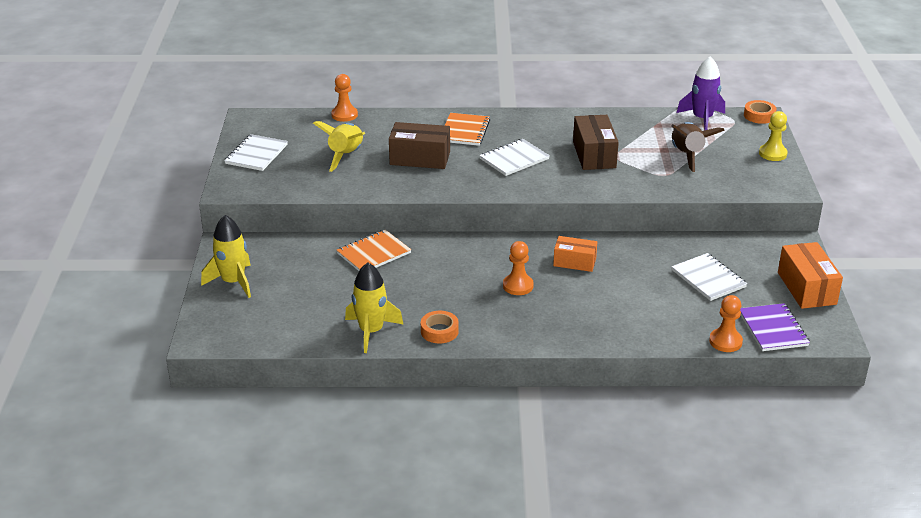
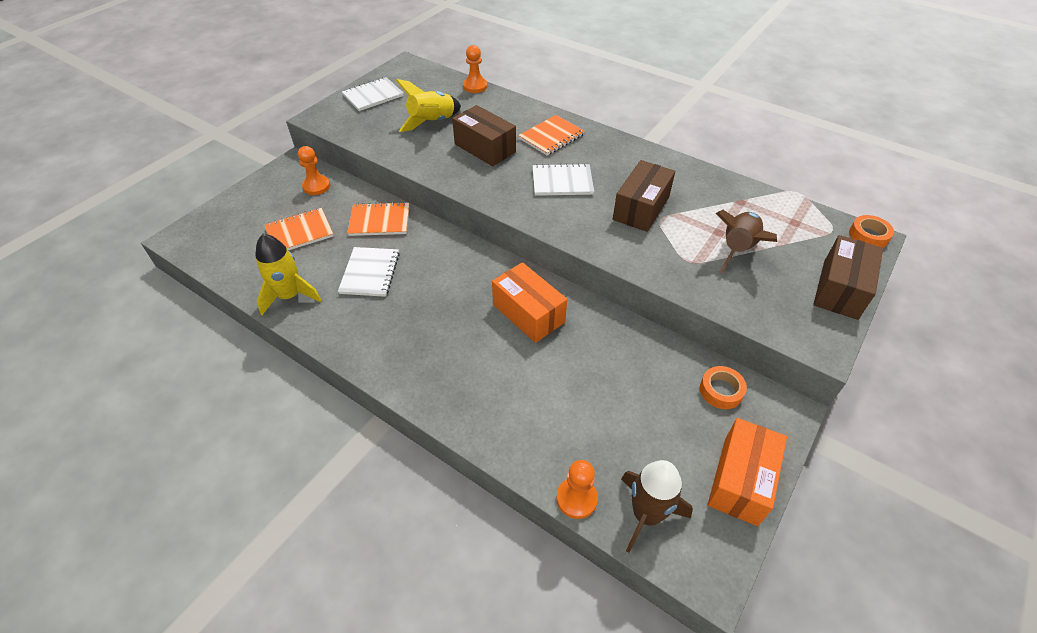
camera: 35 degrees right, 15 degrees up
yellow rocket [201,215,251,298] -> none
orange tape [421,311,459,343] -> orange tape moved to [700,366,747,409]
orange pawn [503,241,534,295] -> orange pawn moved to [298,146,330,195]
orange box [553,236,597,272] -> orange box [492,262,567,343], size x1.53
white notebook [672,253,747,301] -> white notebook moved to [338,247,400,297]
purple rocket [677,56,725,130] -> none
purple notebook [740,303,810,351] -> brown rocket [621,460,693,553]
yellow pawn [759,111,788,161] -> brown box [813,235,883,320]
none -> orange notebook [265,208,333,250]

